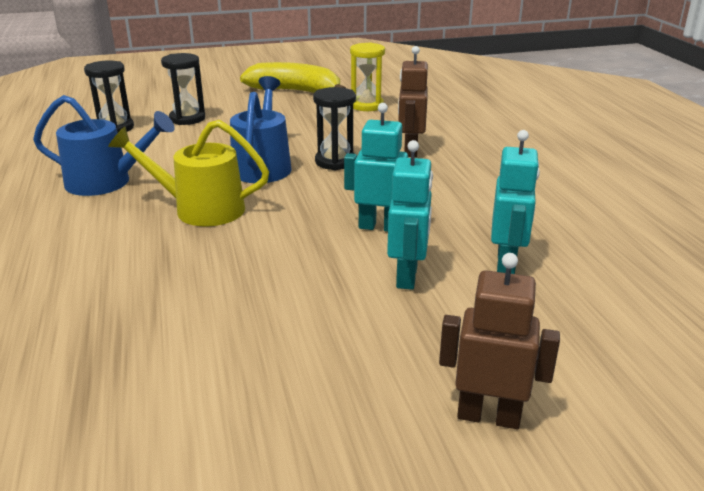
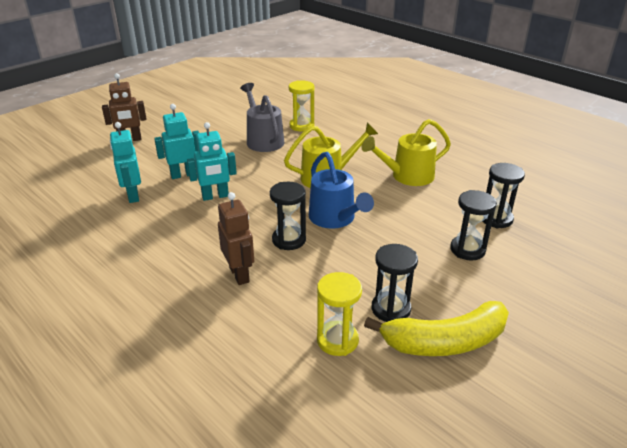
camera: 150 degrees right, 5 degrees up
blue watering can [33,95,175,196] -> yellow watering can [362,119,451,186]
turquoise robot [387,140,433,290] -> turquoise robot turned 90 degrees clockwise [154,104,199,179]
none -> grey watering can [240,83,284,152]
none -> yellow hourglass [289,80,314,131]
none -> black hourglass [372,244,418,322]

